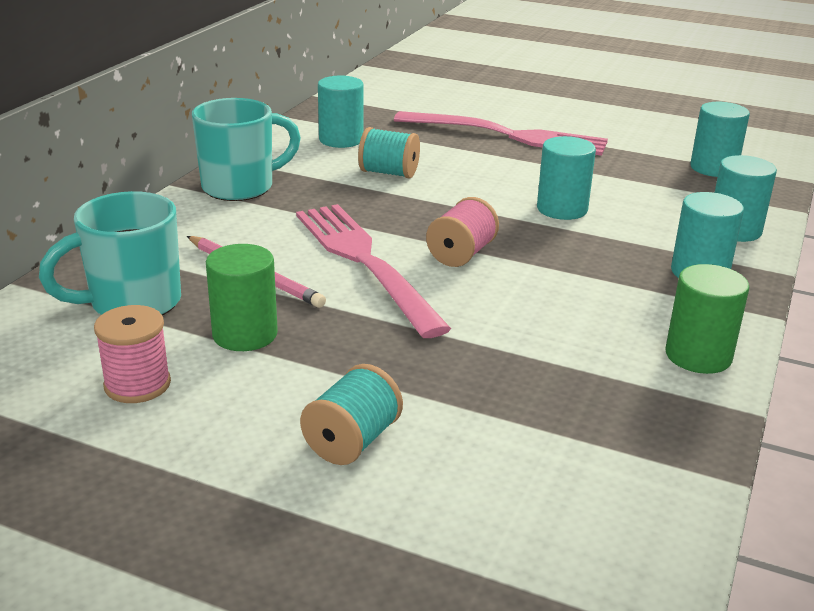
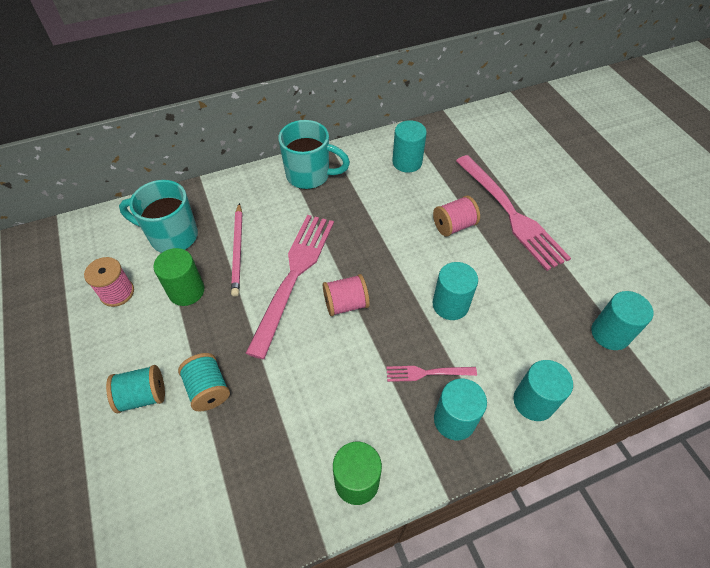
camera: 45 degrees right, 25 degrees up
turquoise spool [358,127,420,179] -> turquoise spool moved to [178,353,230,412]
none -> pink fork [386,366,477,382]
none -> pink spool [433,196,480,237]

